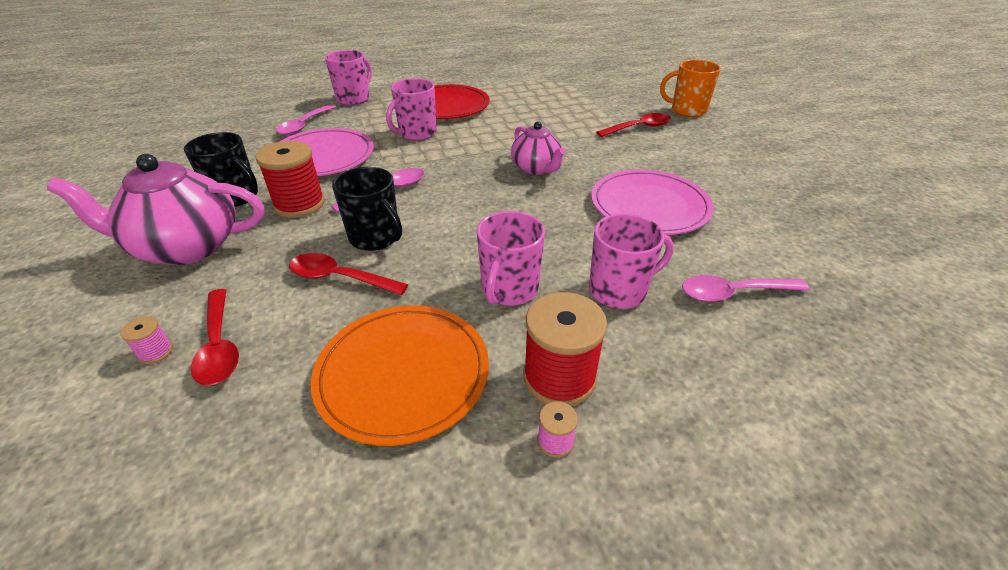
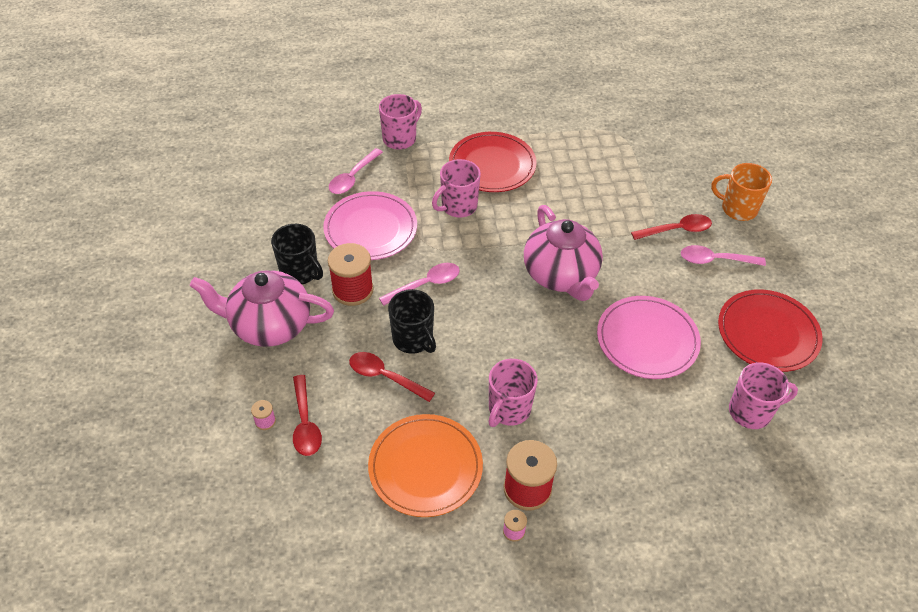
camera: 10 degrees right, 10 degrees up
pink teapot [511,121,566,175] -> pink teapot [524,205,603,301], size x1.68
pink mug [589,214,674,309] -> pink mug moved to [729,362,798,429]
pink spoon [682,275,809,302] -> pink spoon moved to [681,245,766,266]
none -> red plate [718,289,823,372]

